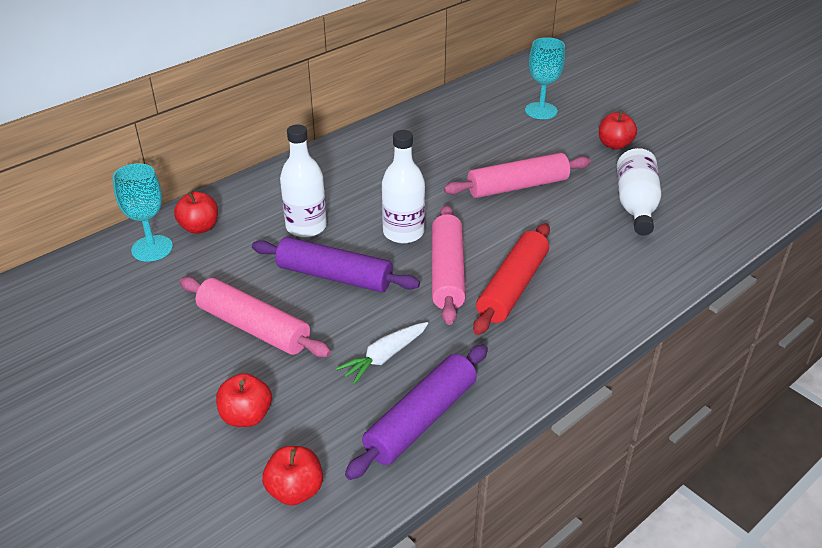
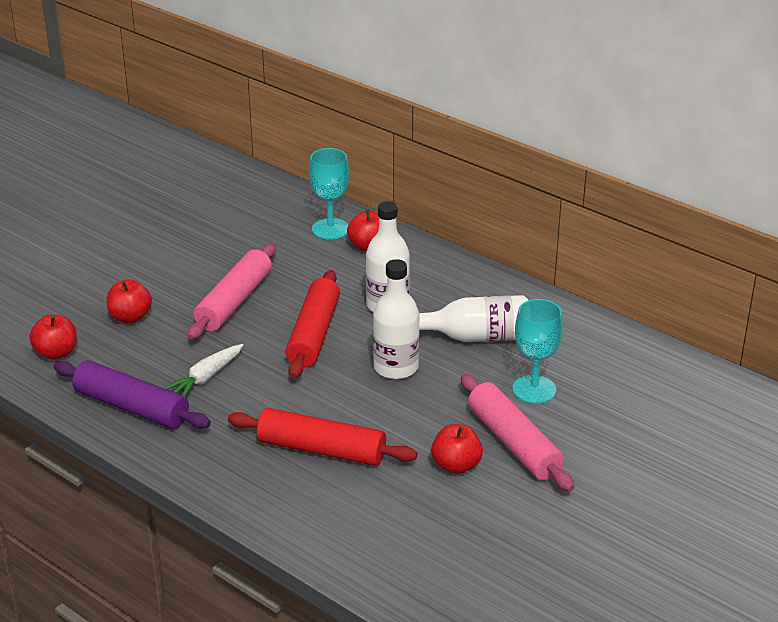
camera: 80 degrees right, 5 degrees down
purple rolling pin [252,237,420,292] -> red rolling pin [285,270,340,379]
white carrot [336,322,428,385] -> white carrot turned 90 degrees counterclockwise [164,344,243,396]
pink rolling pin [432,205,466,325] -> none
turquoise goblet [525,37,565,119] -> turquoise goblet moved to [513,299,563,404]
red apple [599,110,637,150] -> red apple moved to [431,424,483,474]
white bottle [617,148,661,236] -> white bottle moved to [419,295,528,342]

